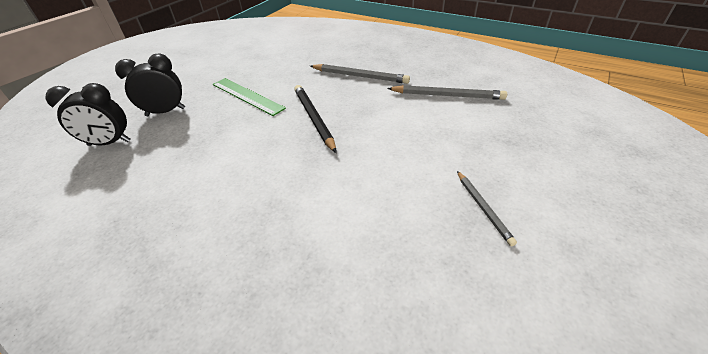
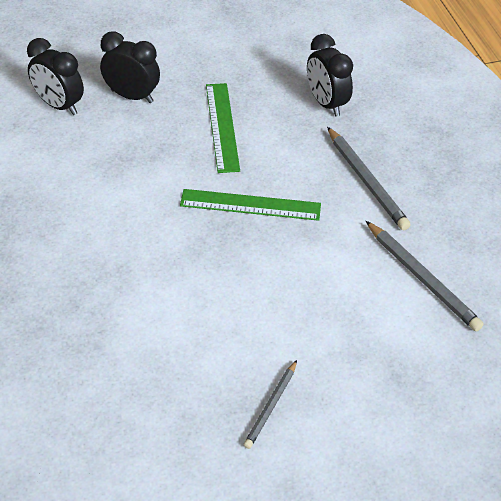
camera: 40 degrees right, 5 degrees up
black pencil [294,85,337,153] -> green ruler [180,189,321,221]
none -> black clock [307,34,353,117]

